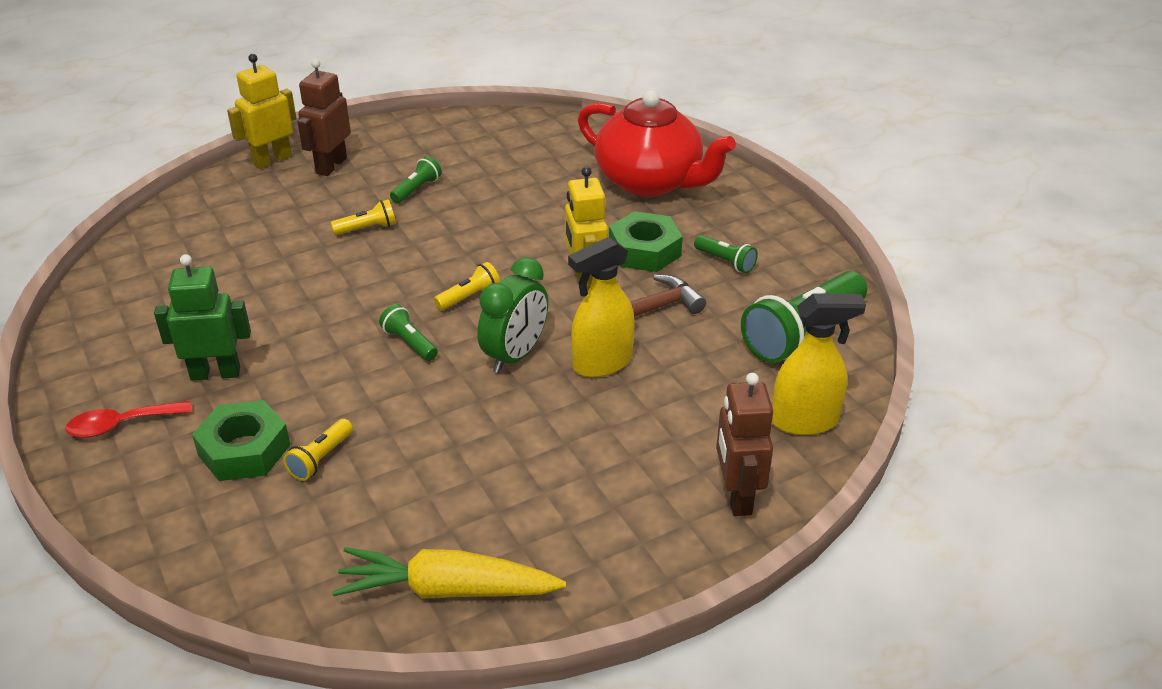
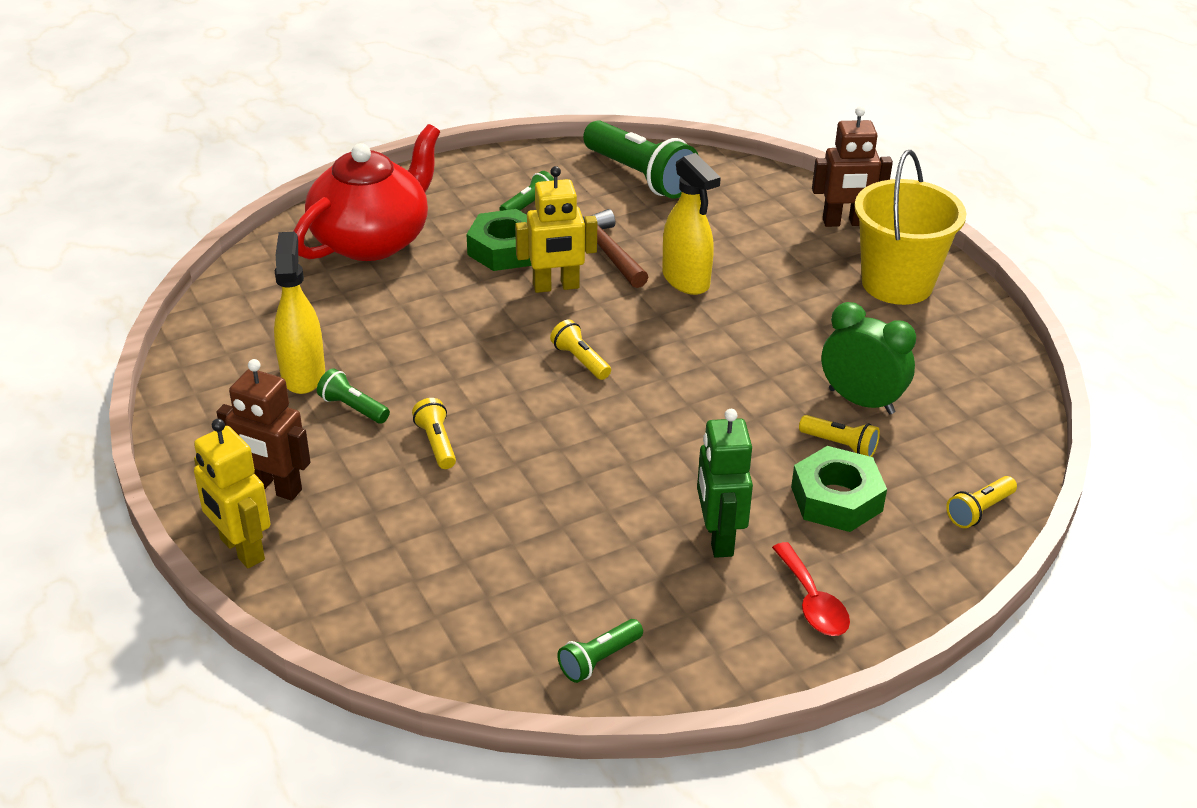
camera: 90 degrees left, 0 degrees up
yellow carrot [332,547,566,599] -> none
green flashlight [379,304,438,361] -> green flashlight moved to [557,619,643,683]
green clock [477,257,548,373] -> green clock moved to [821,302,916,414]
yellow spray bottle [772,293,866,435] -> yellow spray bottle moved to [274,232,325,394]
none -> yellow bucket [855,150,966,305]
none -> yellow flashlight [946,476,1017,528]

